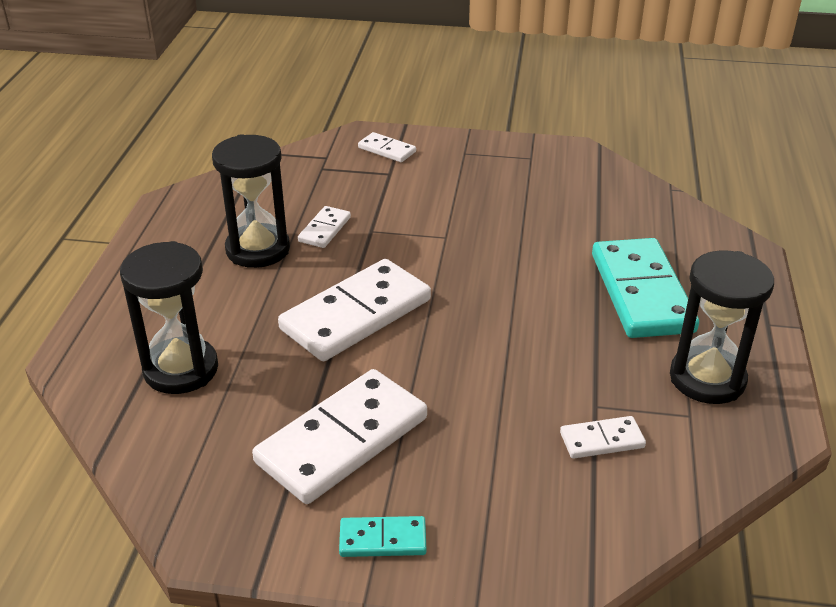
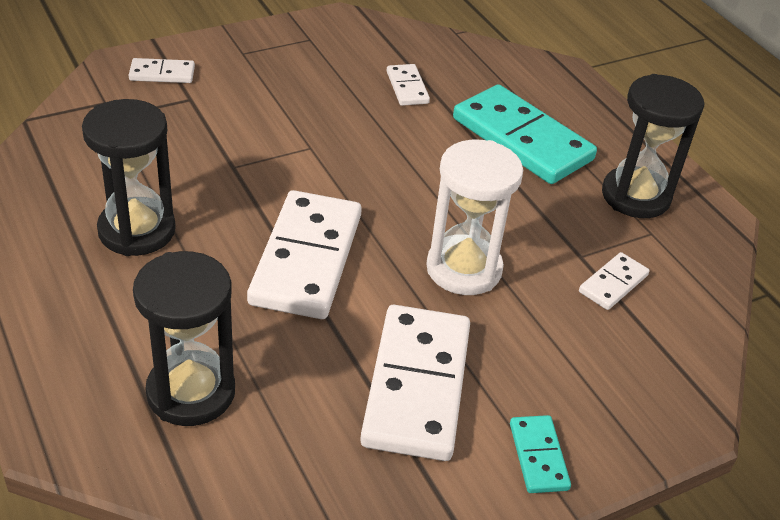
camera: 40 degrees left, 5 degrees up
white domino [298,206,351,248] -> white domino moved to [387,64,430,106]
turquoise domino [339,516,427,557] -> turquoise domino turned 60 degrees counterclockwise [510,415,571,493]
none -> white hourglass [426,140,523,295]

